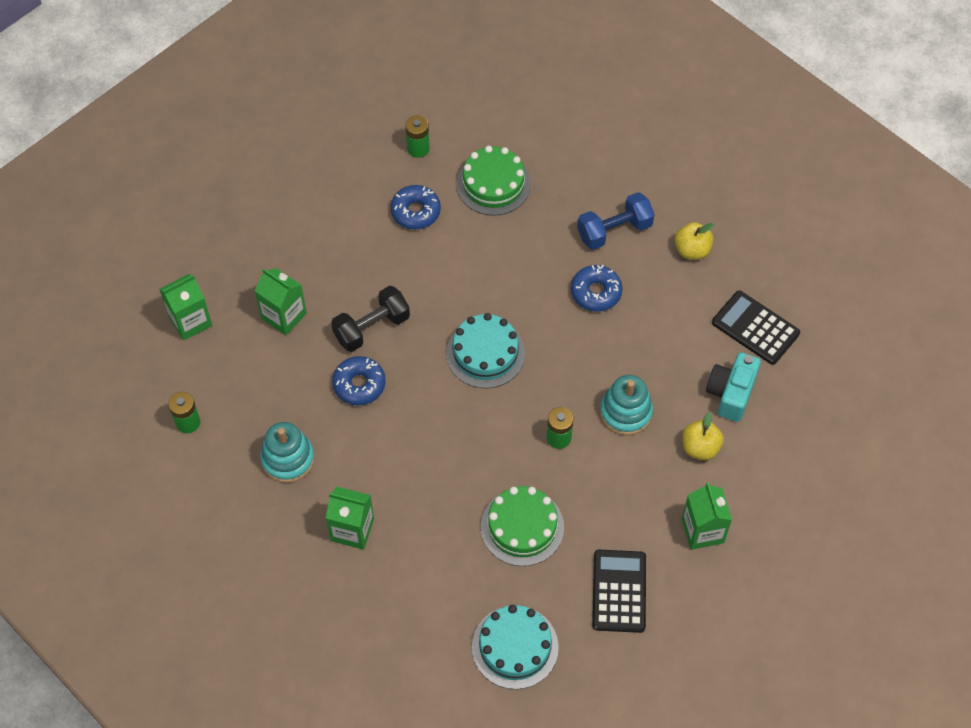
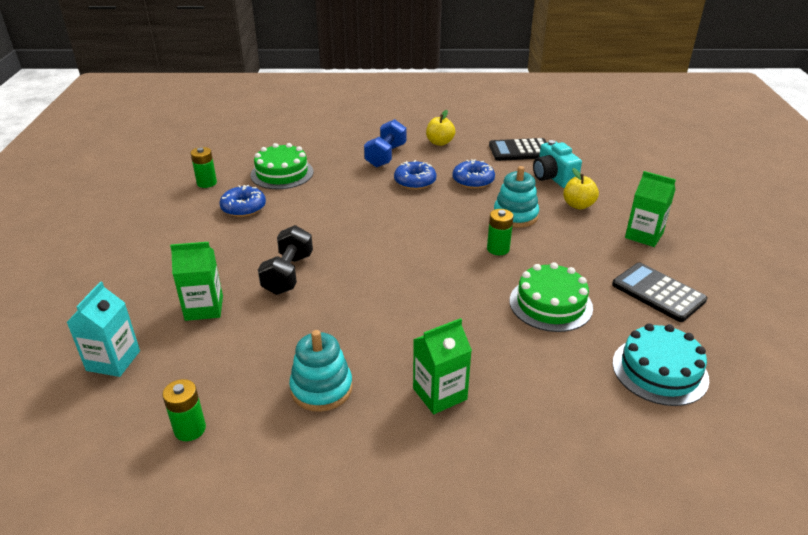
camera: 45 degrees left, 25 degrees down
green carton [159,274,212,341] -> turquoise carton [66,281,140,377]
blue donut [332,356,386,405] -> blue donut moved to [453,159,495,189]
turquoise cake [446,313,525,389] -> none

